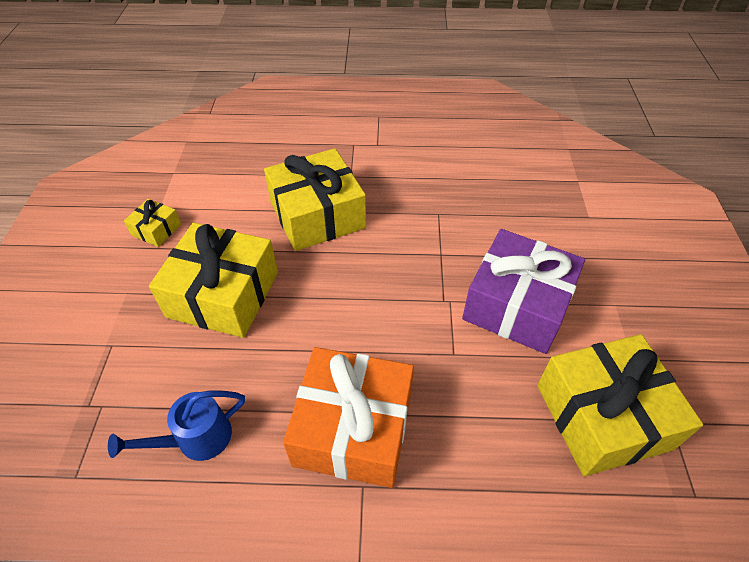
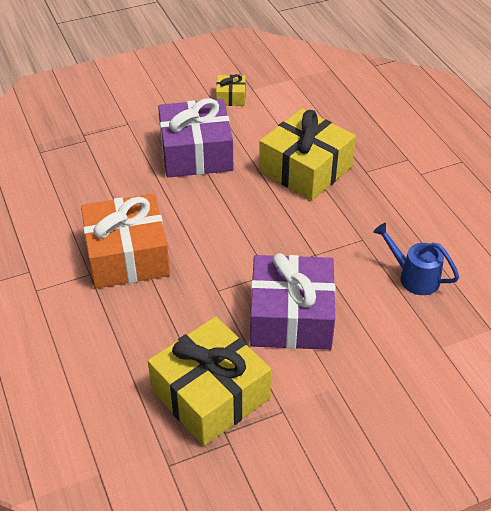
camera: 65 degrees right, 5 degrees down
blue watering can [108,390,245,461] -> blue watering can moved to [373,223,459,295]
yellow gift [149,223,278,338] -> purple gift [158,98,233,177]

